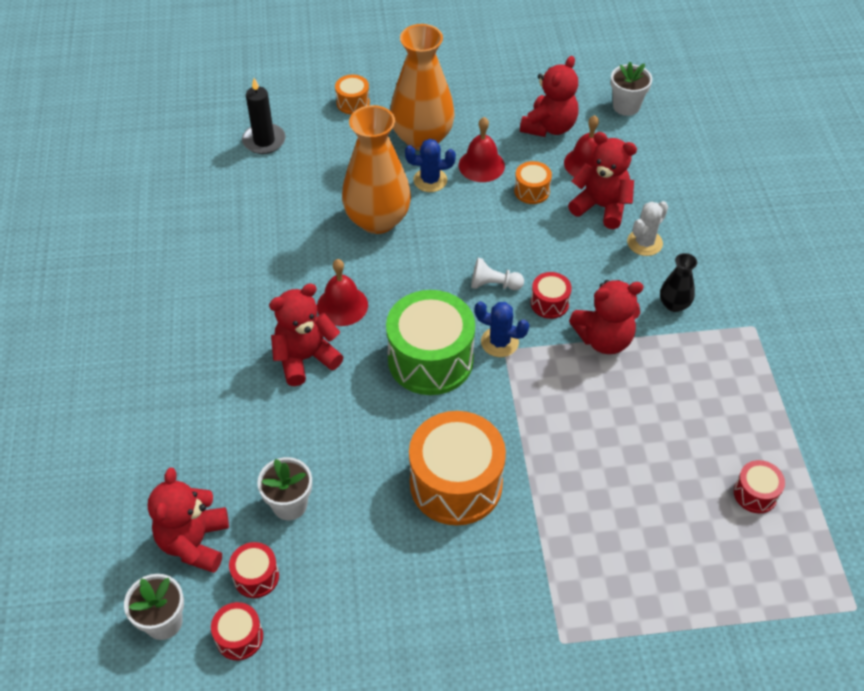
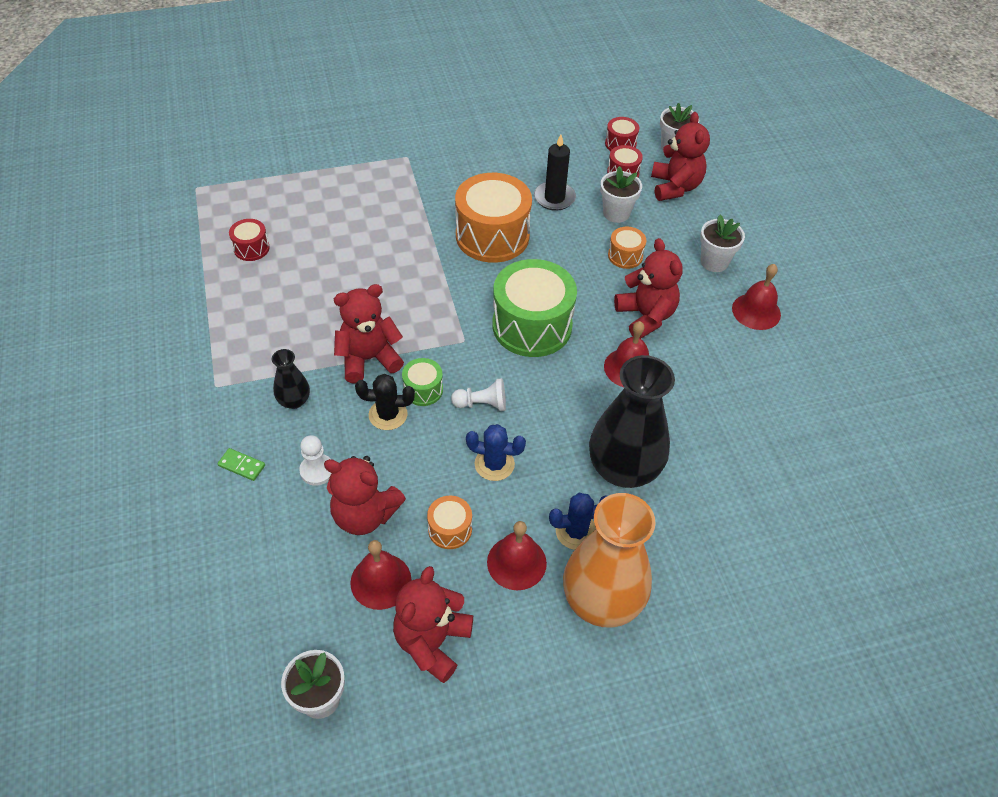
camera: 170 degrees right, 0 degrees up
black candle [242,78,286,154] -> black candle moved to [534,134,576,211]
red teddy bear [269,283,344,386] -> red teddy bear turned 75 degrees counterclockwise [614,238,683,339]
orange drum [335,75,370,115] -> orange drum moved to [608,227,646,269]
orange vase [342,105,411,234] -> black vase [589,355,675,488]
blue cactus [475,301,529,357] -> blue cactus moved to [466,424,526,481]
red drum [531,272,572,319] -> green drum [402,358,443,406]
white cactus [627,201,668,256] -> white pawn [299,435,331,486]
none -> green domino [217,448,265,481]
none -> black cactus [355,374,415,430]
none -> white flower pot [700,215,745,272]
none -> red bell [732,264,781,330]

